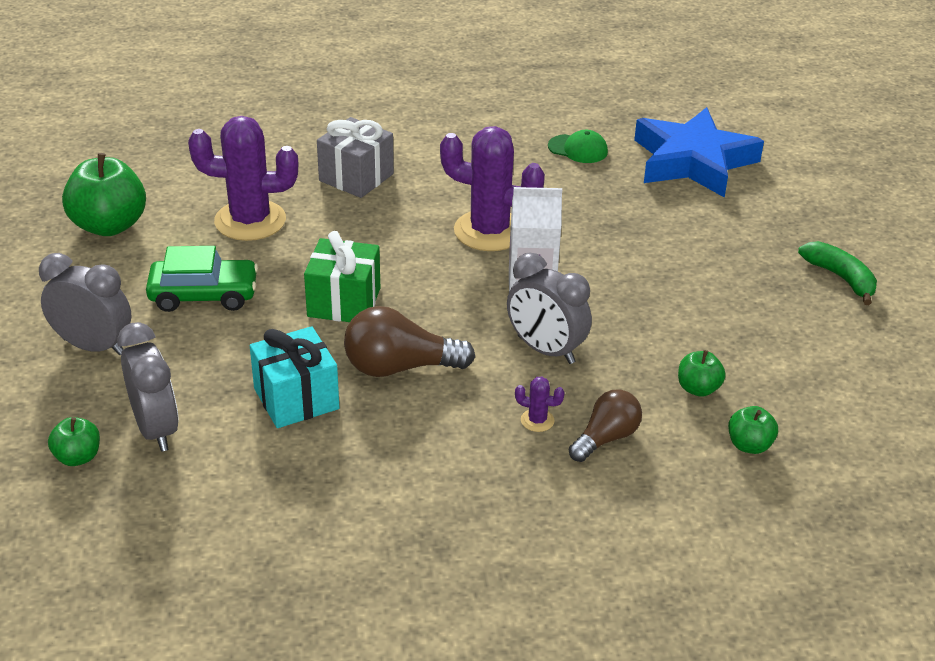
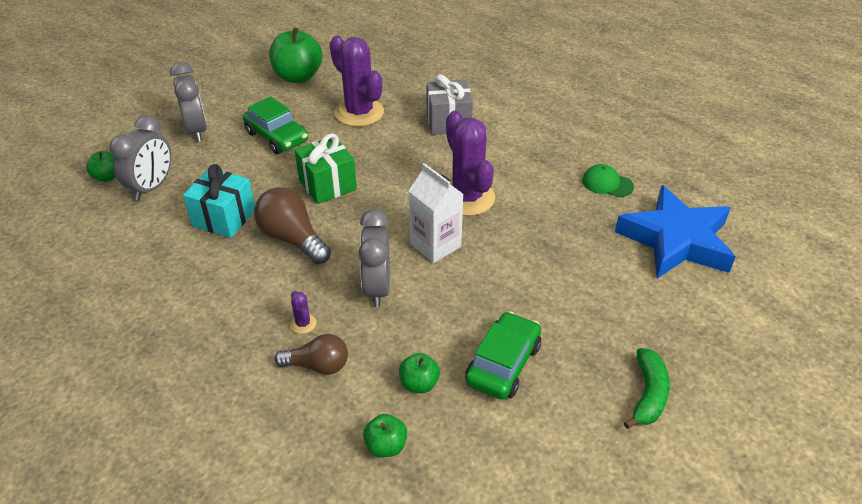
camera: 50 degrees right, 5 degrees up
green cap [548,130,608,163] -> green cap turned 135 degrees clockwise [582,164,634,197]
none -> green car [465,311,541,399]

